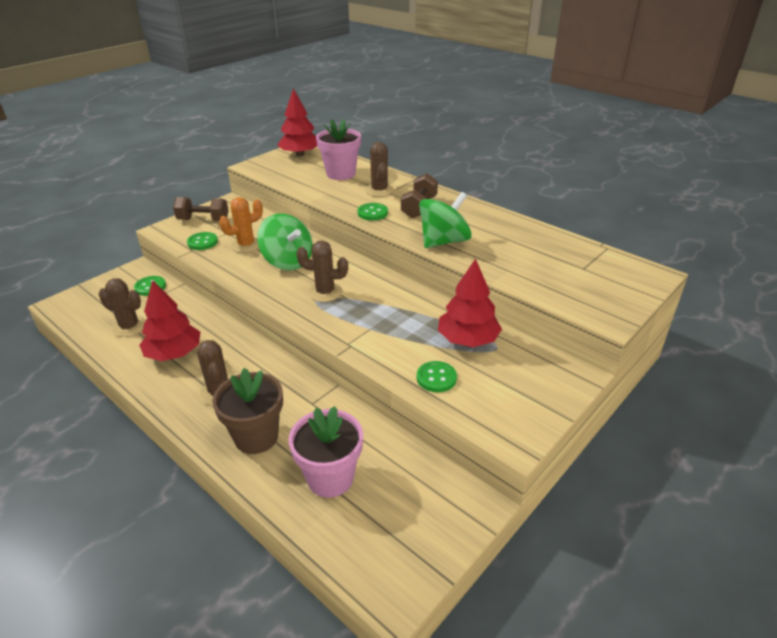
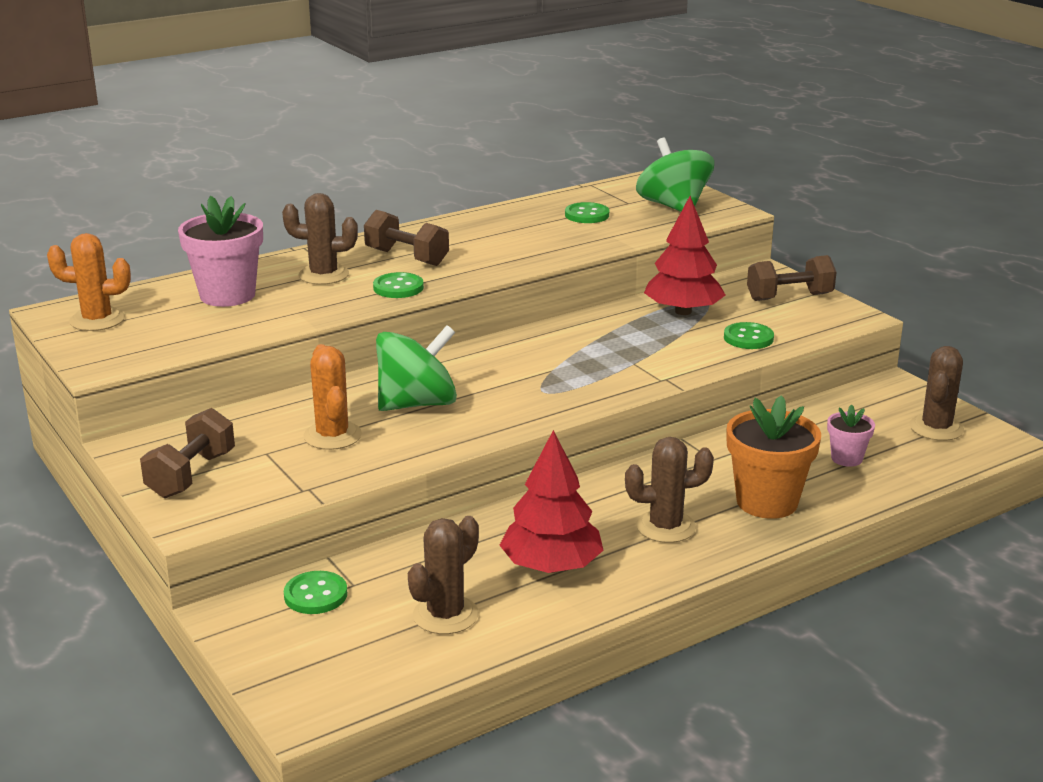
camera: 75 degrees left, 10 degrees down
green button [187,232,218,250] -> green button moved to [565,202,609,223]
brown flower pot [212,368,283,454] -> orange flower pot [727,395,821,519]
red tree [277,88,317,157] -> orange cactus [47,233,131,331]
pink flower pot [289,406,363,498] -> pink flower pot [827,404,875,467], size x0.53
brown cactus [296,241,348,302] -> brown cactus moved to [909,346,964,441]
green spinning top [419,192,472,248] -> green spinning top moved to [636,138,714,212]
none -> brown dumbbell [747,255,836,301]

